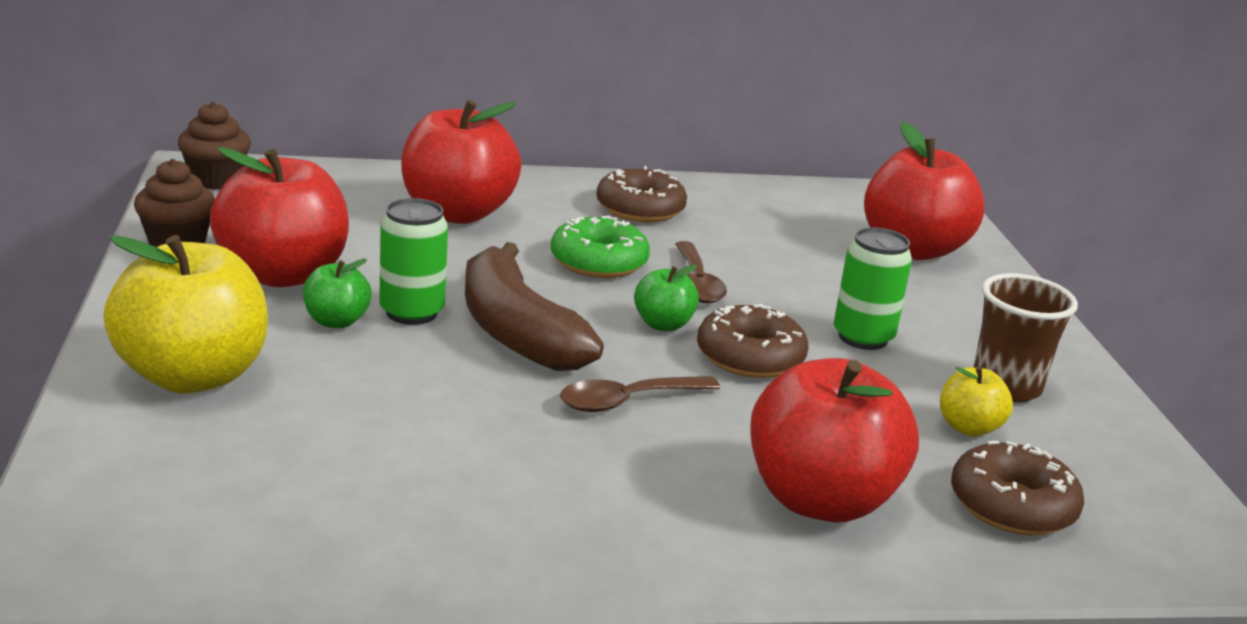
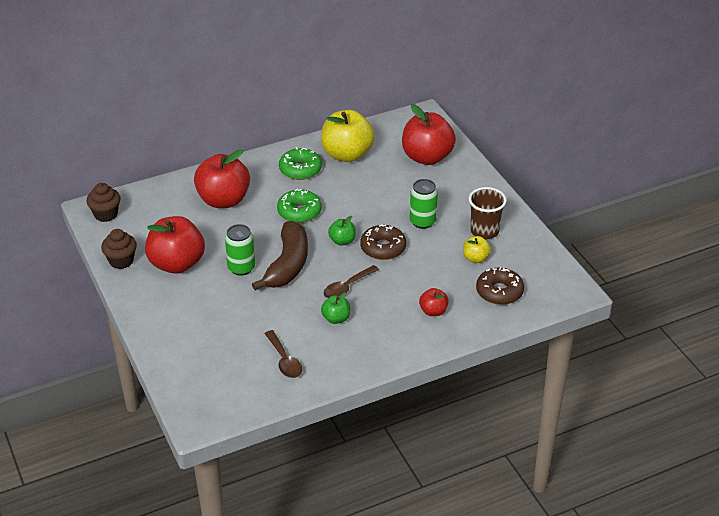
camera: 15 degrees left, 15 degrees up
yellow apple [103,235,268,393] -> yellow apple moved to [321,110,375,162]
green apple [303,259,372,328] -> green apple moved to [321,292,350,324]
brown banana [465,242,604,371] -> brown banana turned 120 degrees counterclockwise [252,221,308,290]
brown donut [596,166,687,223] -> green donut [279,147,322,180]
brown spoon [675,241,727,303] -> brown spoon moved to [264,330,302,378]
red apple [750,358,919,523] -> red apple [419,288,448,316], size x0.48

